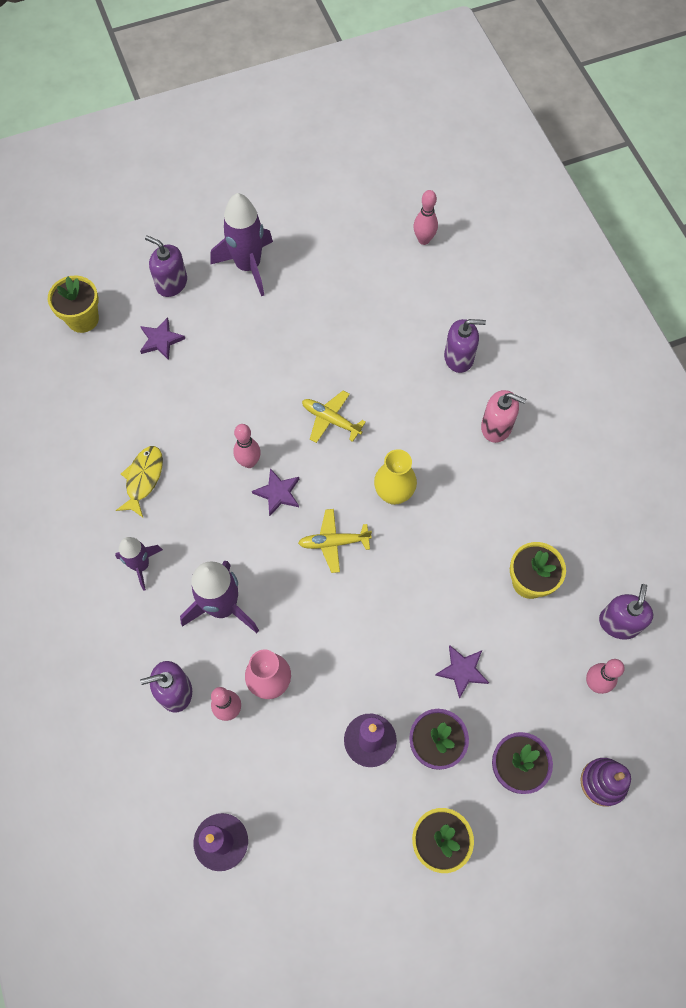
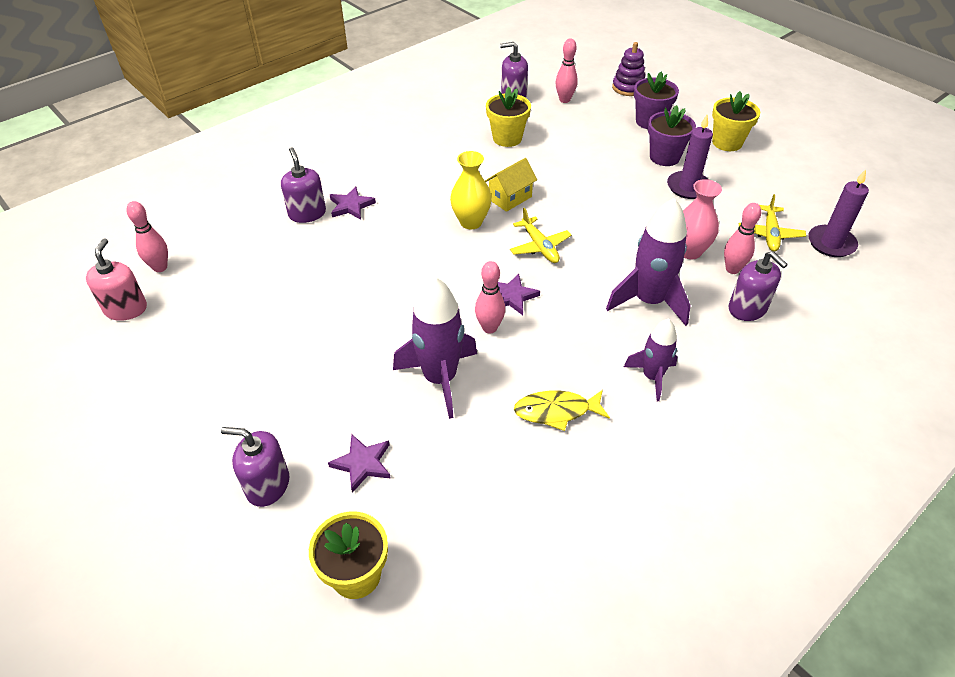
camera: 110 degrees left, 20 degrees down
purple soap dispenser [145,235,187,297] -> purple soap dispenser turned 90 degrees clockwise [221,427,289,507]
purple rocket [211,193,273,296] -> purple rocket moved to [393,276,477,419]
yellow plane [302,391,366,443] -> yellow plane moved to [739,194,806,251]
purple star [435,645,489,699] -> purple star moved to [330,186,376,220]
pink soap dispenser [481,390,526,443] -> pink soap dispenser moved to [86,238,147,321]
none -> yellow house [485,158,537,212]

